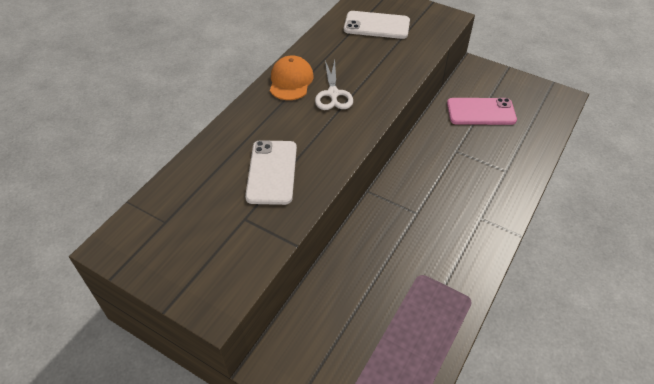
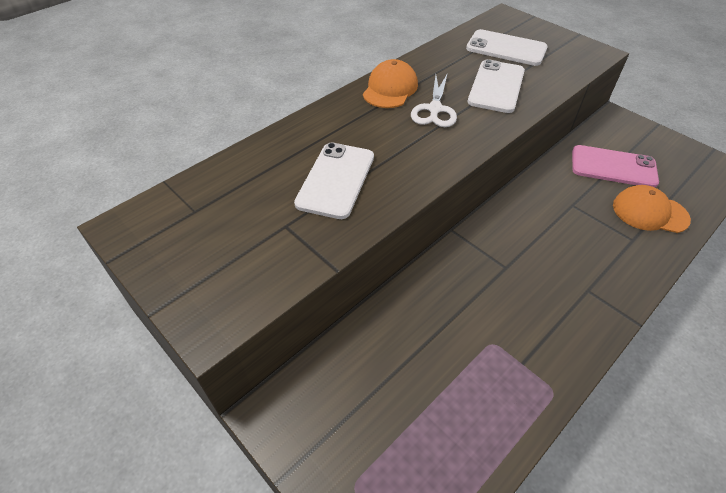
camera: 15 degrees right, 0 degrees up
none -> white phone [468,59,525,113]
none -> orange cap [613,185,691,233]

